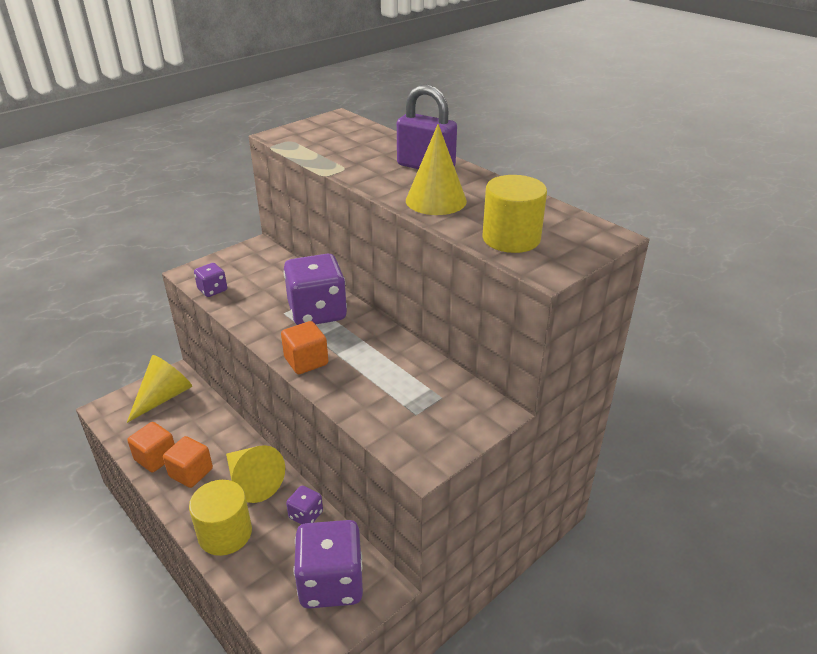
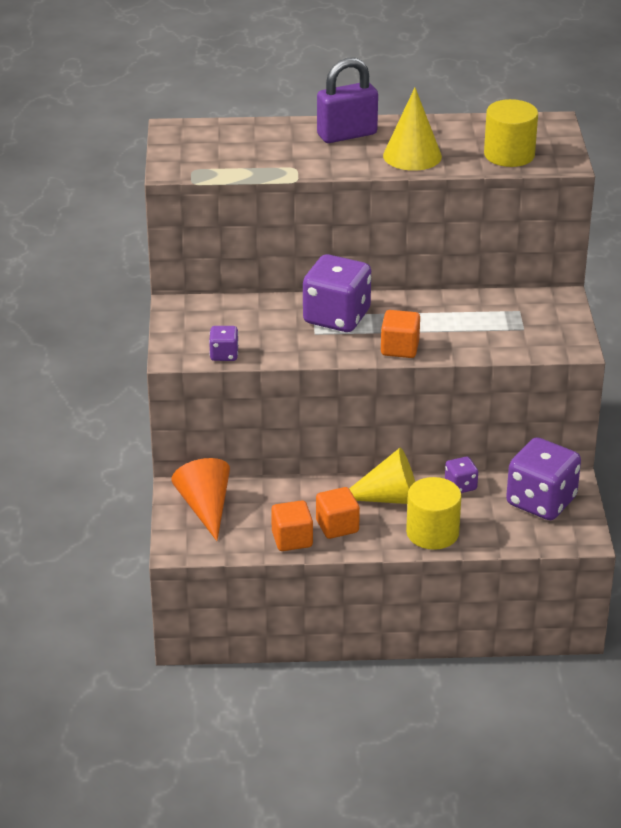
camera: 50 degrees left, 0 degrees up
yellow cone [127,355,192,423] -> orange cone [171,458,230,541]

